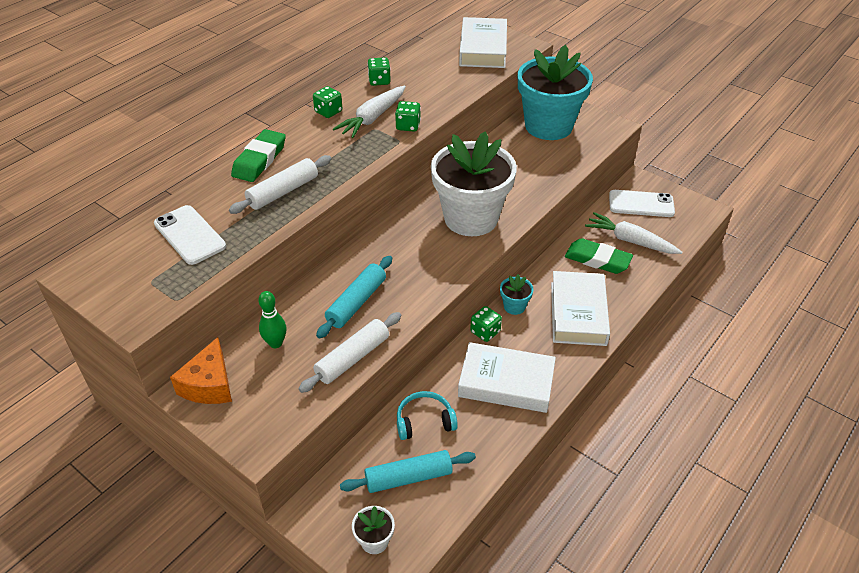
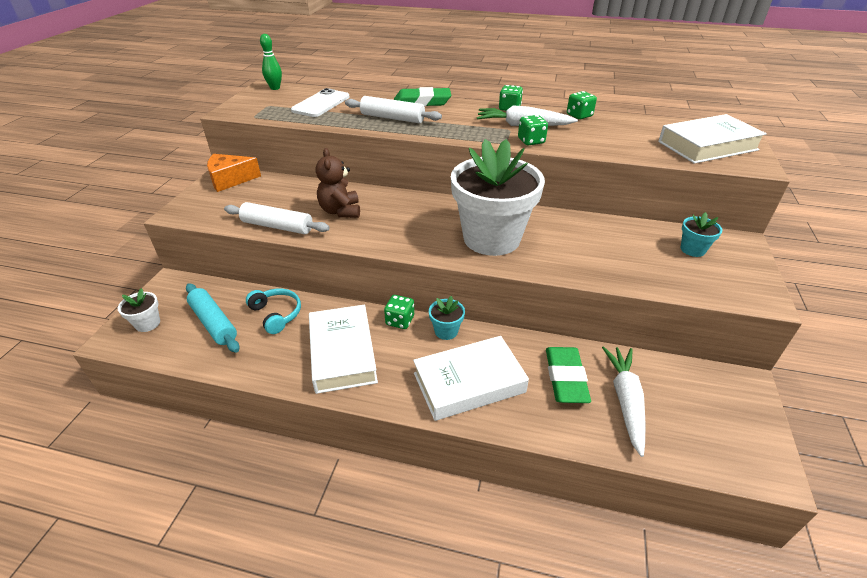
camera: 65 degrees right, 5 degrees down
green bowling pin [259,291,287,348] -> green bowling pin moved to [260,34,282,90]
turquoise rolling pin [316,256,392,339] -> brown teddy bear [316,148,360,218]
turquoise flower pot [518,45,593,140] -> turquoise flower pot [681,212,722,257], size x0.40
white phone [609,190,675,217] -> none

